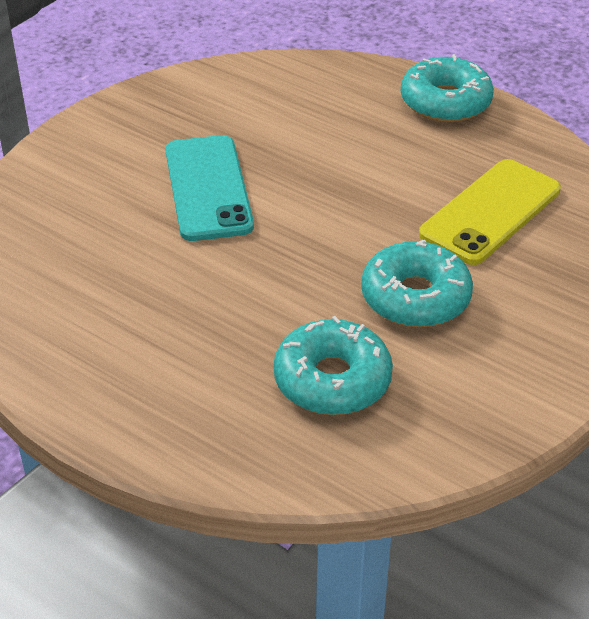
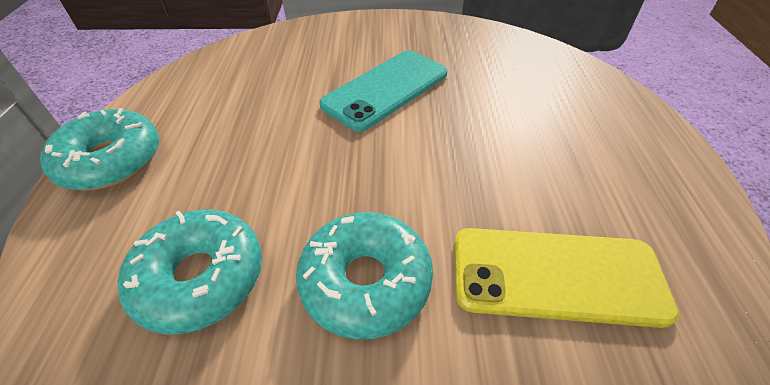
camera: 55 degrees right, 5 degrees up
turquoise donut [401,54,494,122] -> turquoise donut moved to [40,108,159,190]

